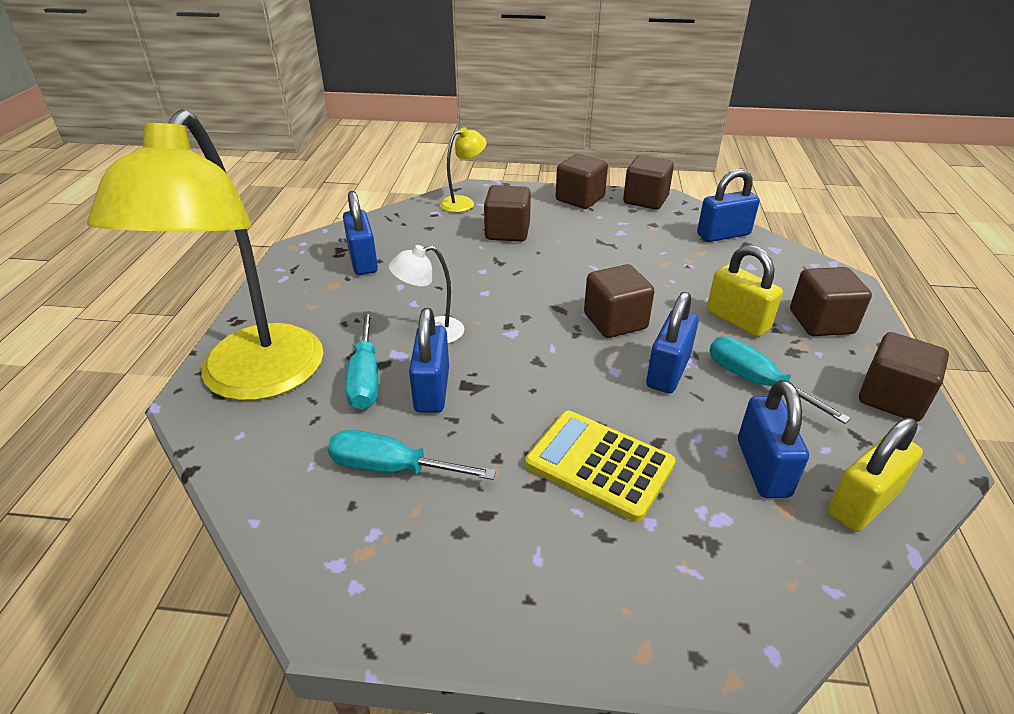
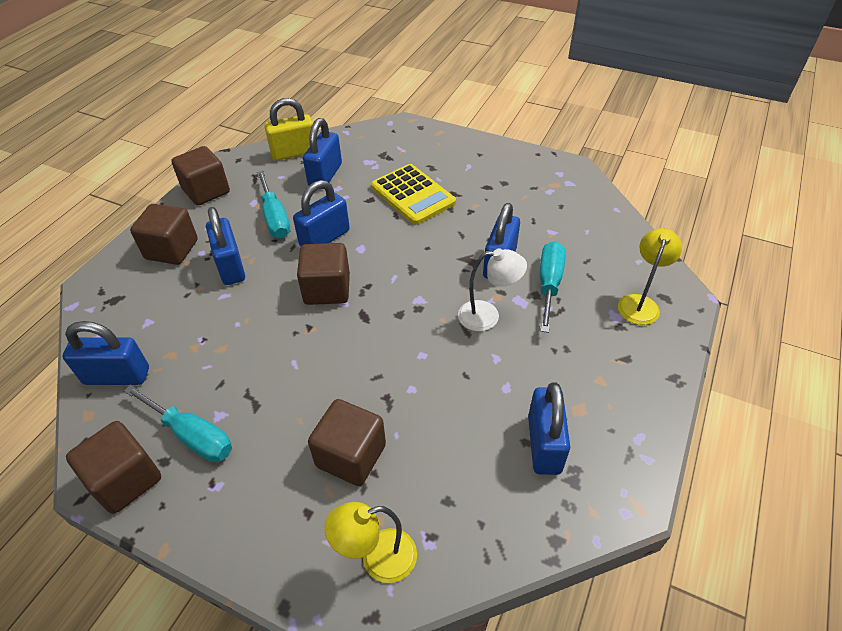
camera: 160 degrees left, 10 degrees up
yellow lamp [87,109,323,401] -> yellow lamp [618,228,682,325], size x0.41
turquoise screwdriver [327,430,496,480] -> turquoise screwdriver moved to [124,385,232,462]
brown cube [556,154,608,209] -> none
yellow padlock [707,245,783,337] -> blue padlock [206,207,245,285]

